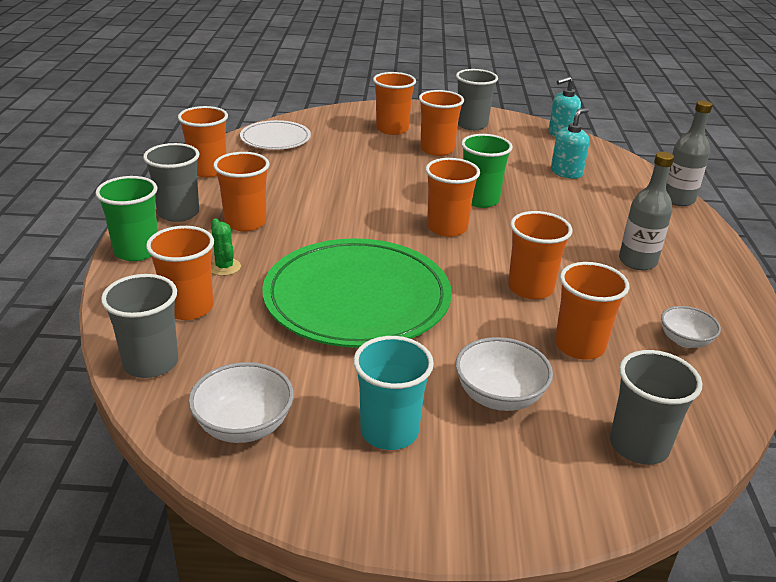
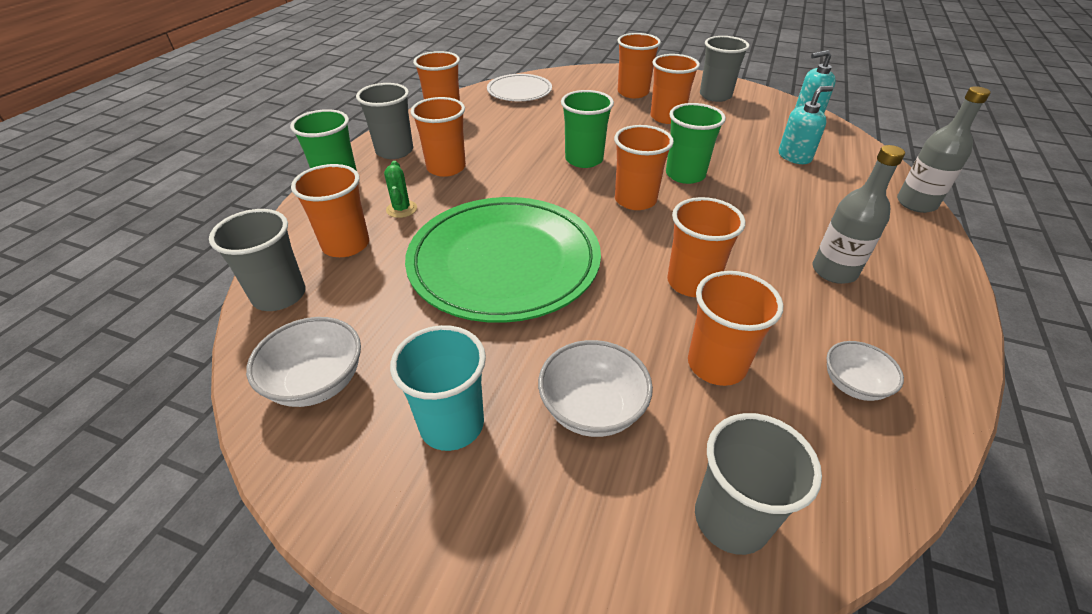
camera: 20 degrees right, 10 degrees up
none -> green cup [561,90,614,168]

